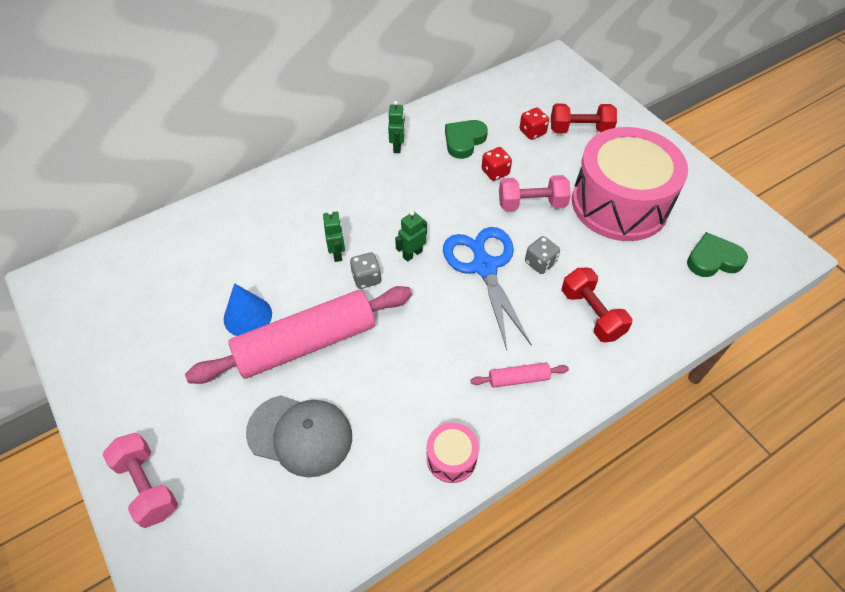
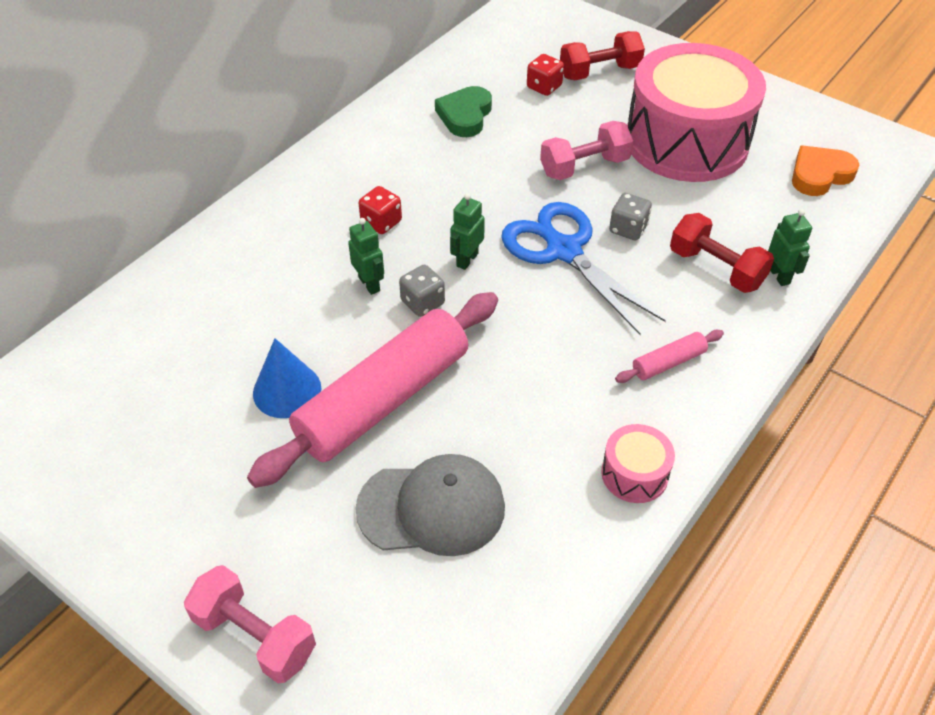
camera: 20 degrees left, 5 degrees down
green robot [388,101,405,153] -> green robot moved to [768,209,812,286]
red dice [482,147,512,181] -> red dice moved to [358,186,402,234]
green heart [687,232,748,277] -> orange heart [792,146,859,196]

